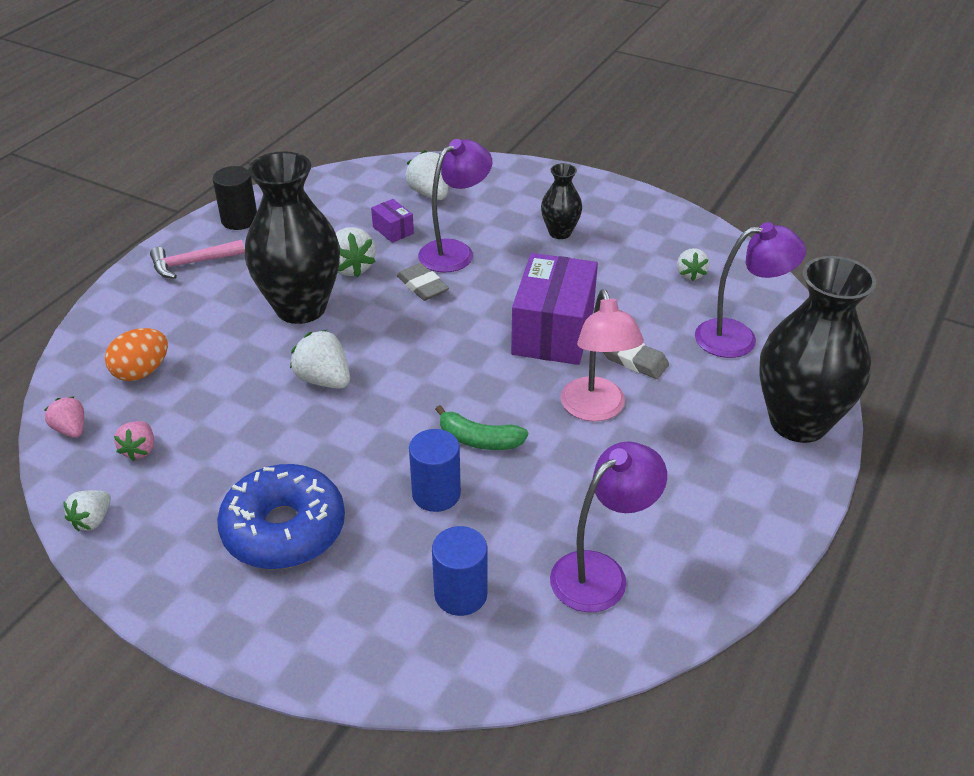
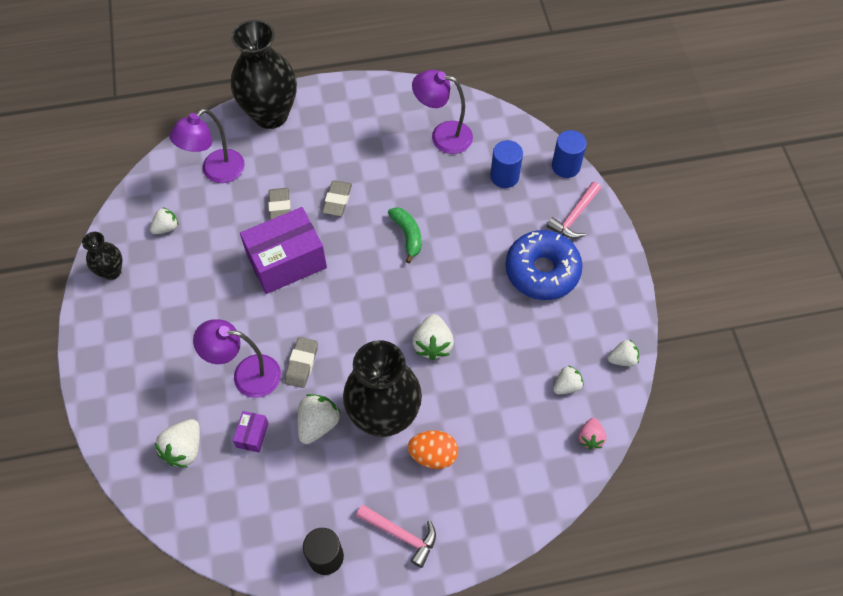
camera: 130 degrees left, 20 degrees up
orange egg [105,328,168,381] -> orange egg moved to [408,430,458,469]
pink strawberry [114,421,154,461] -> white strawberry [553,365,584,395]
blue cylinder [409,429,461,512] -> blue cylinder moved to [552,130,587,178]
black vase [541,163,582,239] -> black vase moved to [82,232,122,280]
pink lamp [560,289,644,421] -> grey eraser [322,180,352,216]
purple lamp [695,222,806,358] -> purple lamp turned 90 degrees counterclockwise [169,109,245,183]
none -> pink hammer [546,182,601,239]

